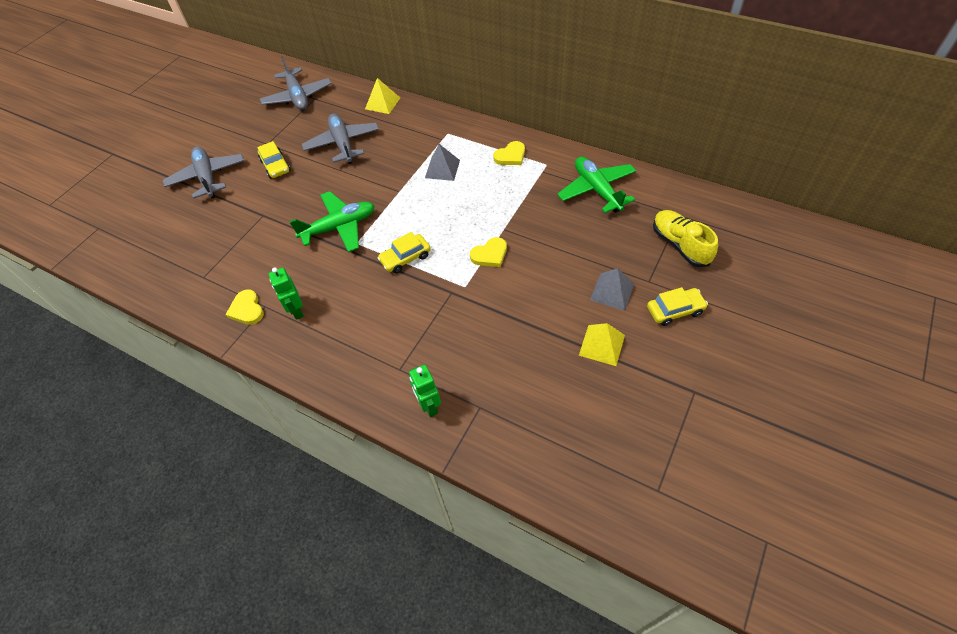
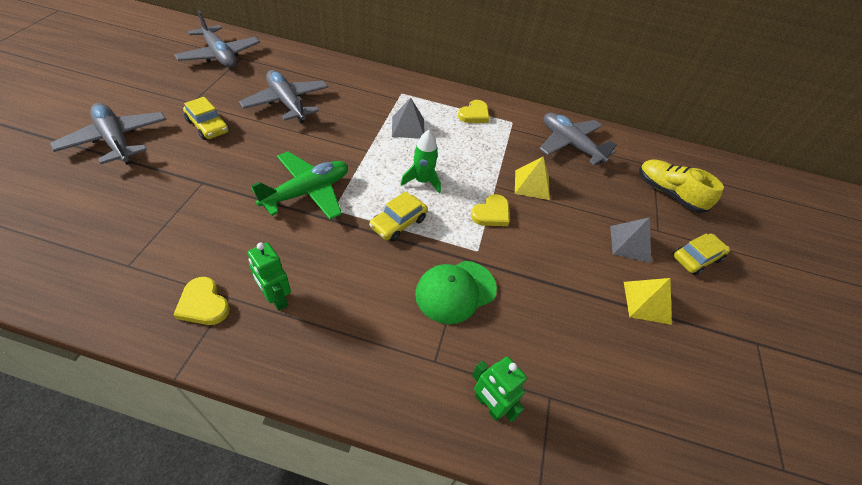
camera: 25 degrees left, 5 degrees down
yellow pyramid [365,78,400,114] -> yellow pyramid moved to [515,156,550,200]
green plane [557,157,636,213] -> grey plane [540,113,617,165]
none -> green rocket [400,130,441,194]
none -> green cap [415,261,497,324]

